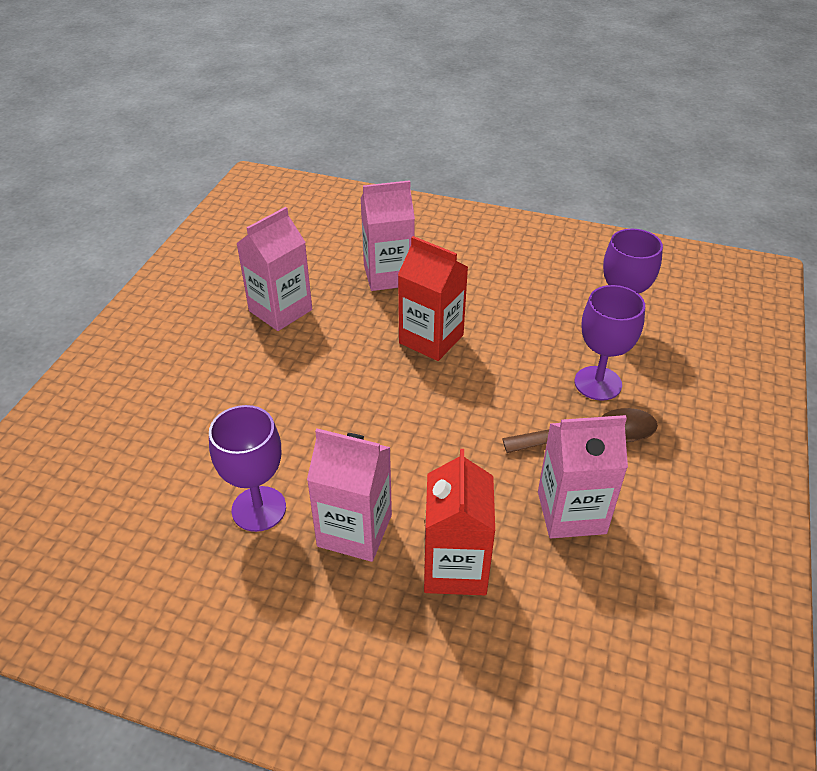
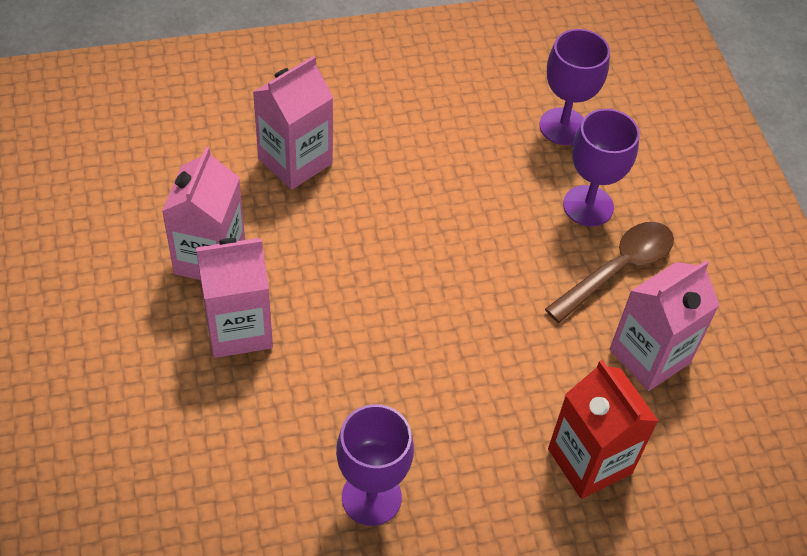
camera: 35 degrees left, 10 degrees up
pink carton [307,429,392,562] -> pink carton moved to [196,238,273,358]
red carton [398,236,468,361] -> none

